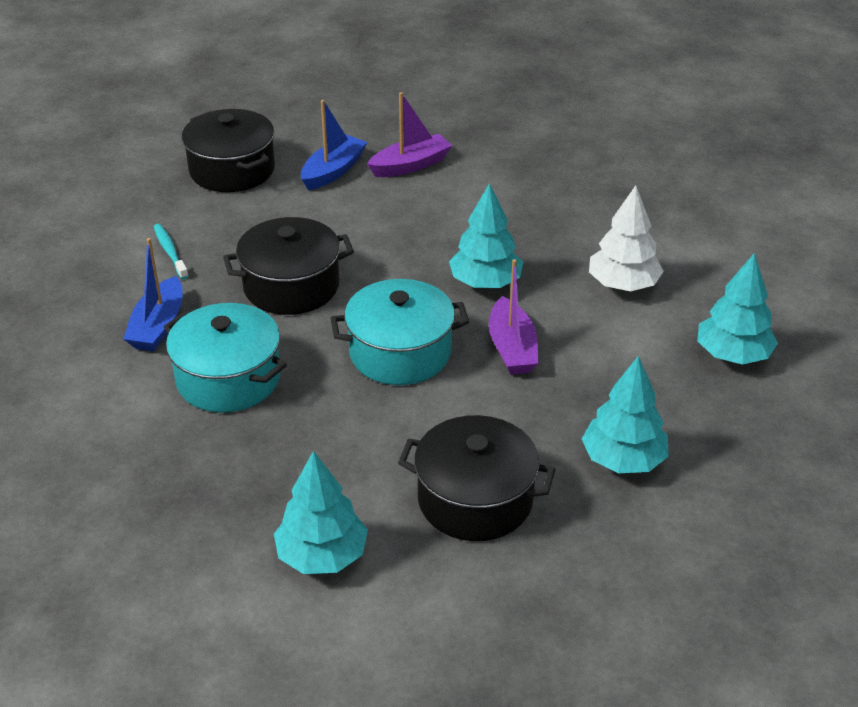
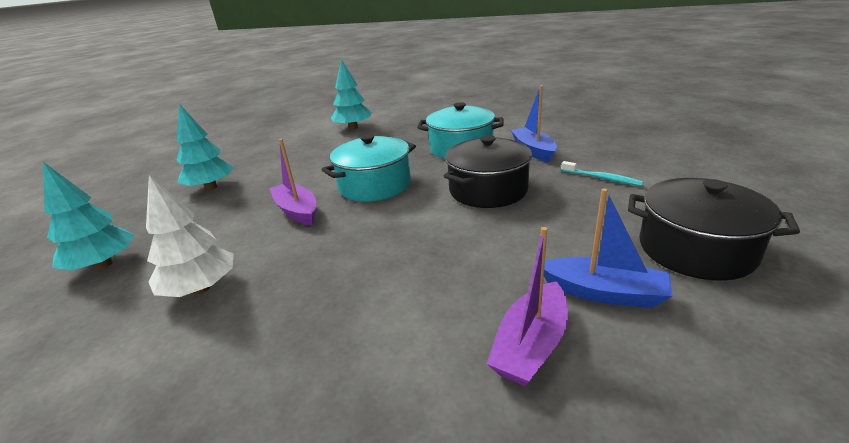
camera: 155 degrees right, 10 degrees down
blue boat [301,100,367,190] -> blue boat turned 75 degrees counterclockwise [544,188,673,308]
black pot [398,415,556,541] -> none
turquoise tree [449,183,523,288] -> none

